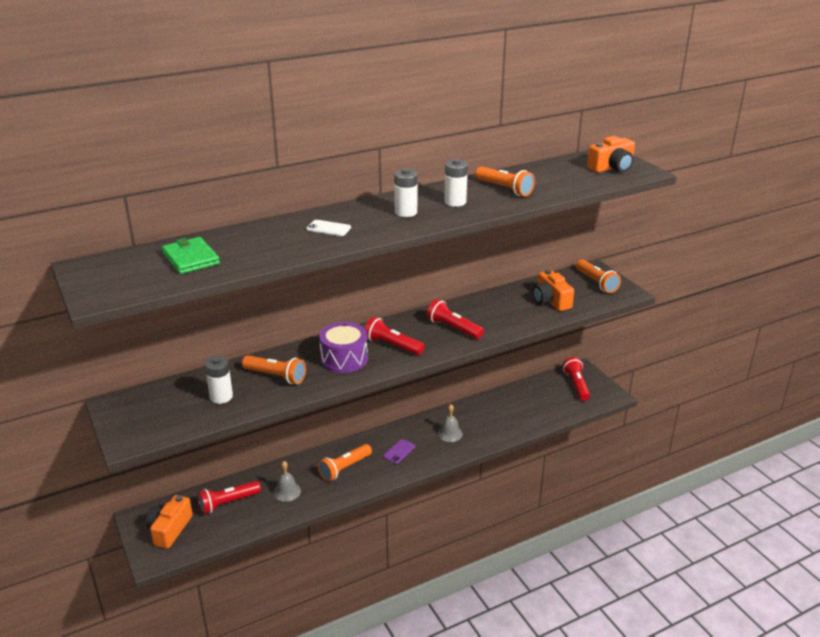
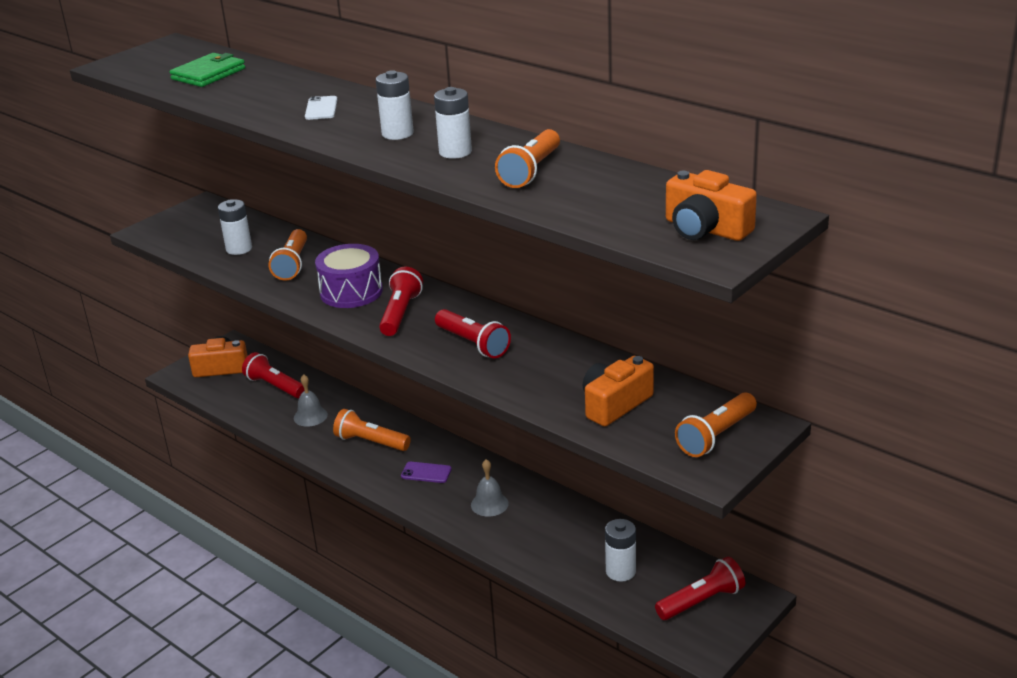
camera: 70 degrees right, 0 degrees up
red flashlight [427,299,484,339] -> red flashlight turned 120 degrees clockwise [435,309,511,359]
none -> white battery [605,519,636,582]

